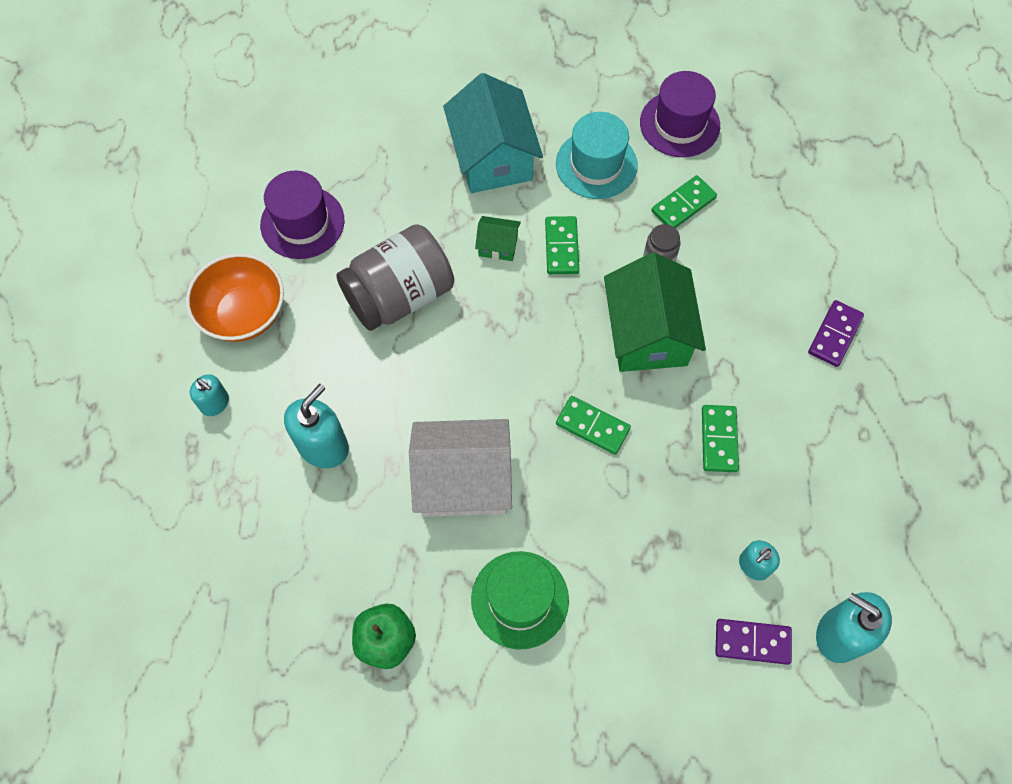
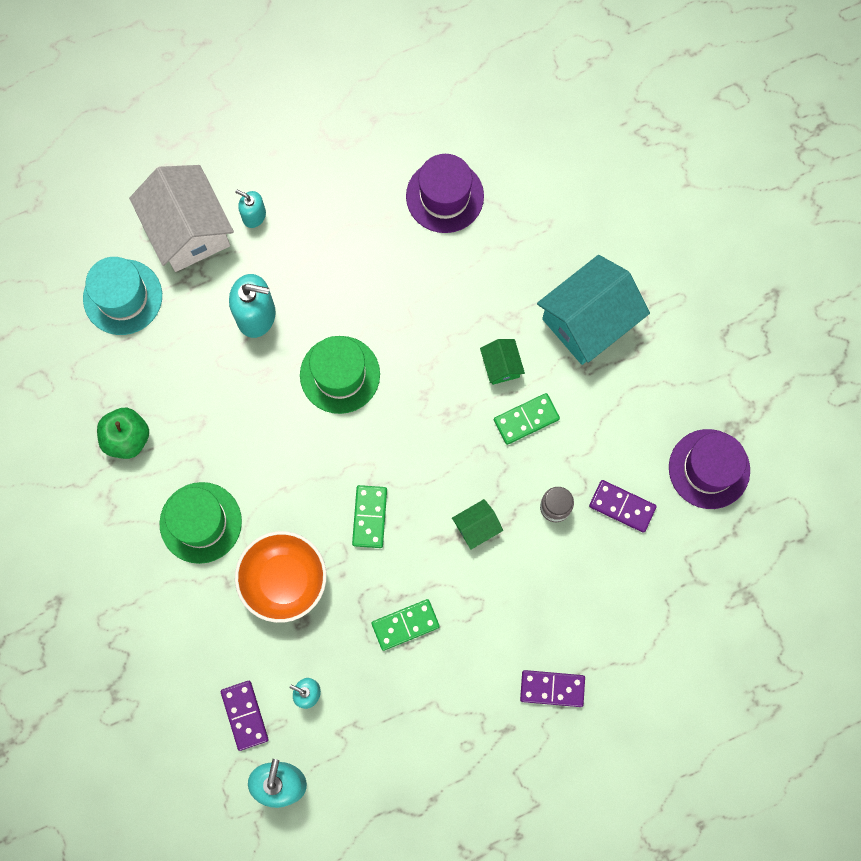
camera: 65 degrees right, 10 degrees up
orange bowl [186,253,284,342] -> orange bowl moved to [235,531,326,623]
turquoise soap dispenser [190,374,229,416] -> turquoise soap dispenser turned 105 degrees clockwise [235,190,266,228]
grey jar [336,224,454,331] -> none
white house [409,419,512,517] -> white house moved to [129,165,234,272]
turquoise hat [556,112,638,199] -> turquoise hat moved to [83,257,162,335]
green house [604,253,706,372] -> green house [452,499,503,550], size x0.46
green domino [651,175,717,228] -> purple domino [589,480,657,533]
none -> green hat [300,336,380,414]

